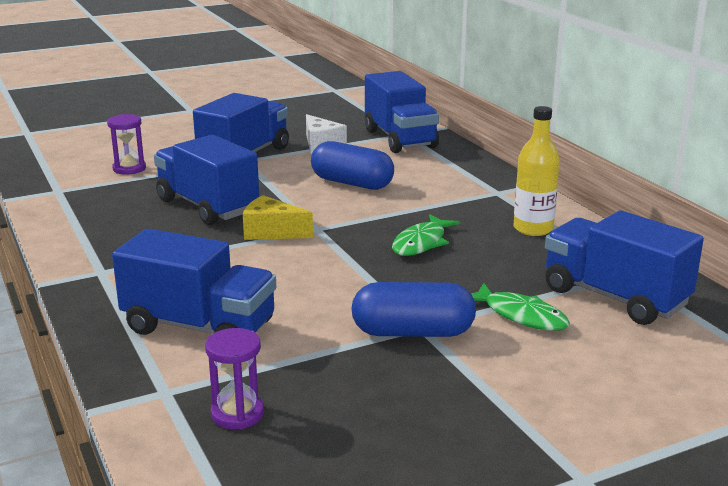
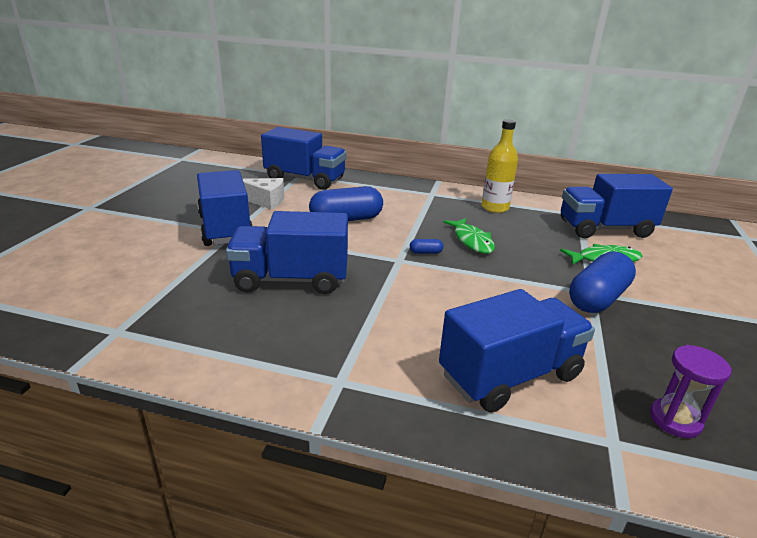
camera: 50 degrees left, 5 degrees up
purple hourglass [107,114,146,175] -> none
yellow cheese [243,195,313,240] -> none
none -> blue capsule [410,239,443,254]

